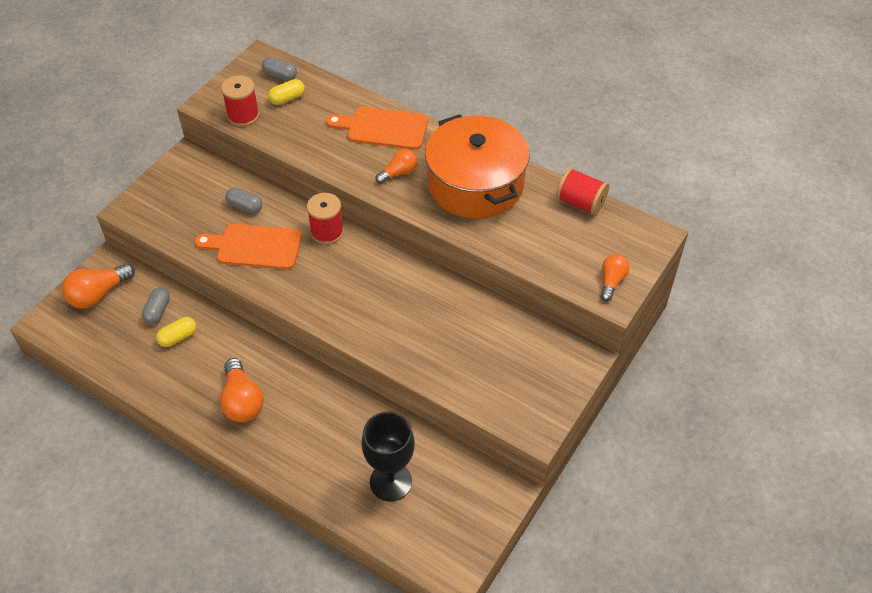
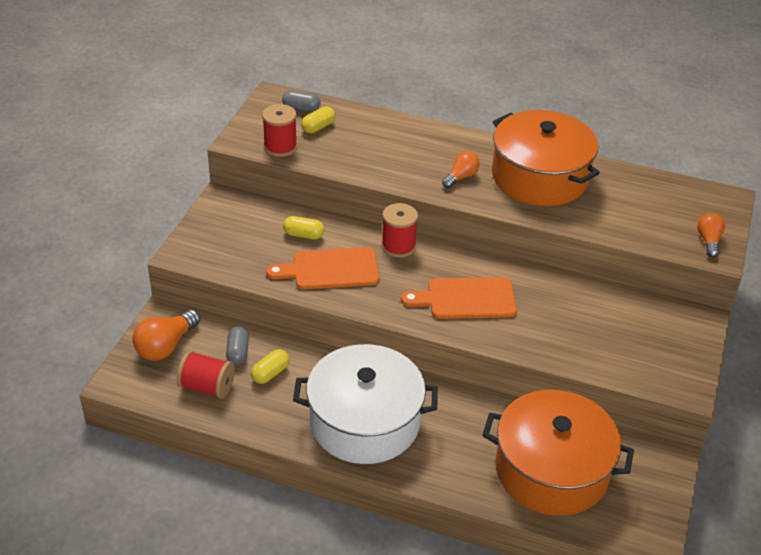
camera: 15 degrees left, 10 degrees down
orange light bulb [220,358,264,422] -> white pot [293,344,438,464]
grey capsule [225,188,262,213] -> yellow capsule [283,216,325,239]
orange cutting board [326,107,428,150] -> orange cutting board moved to [401,277,517,319]
black goblet [362,412,415,501] -> orange pot [483,390,634,516]
red spool [556,168,609,215] -> red spool moved to [177,351,235,399]

